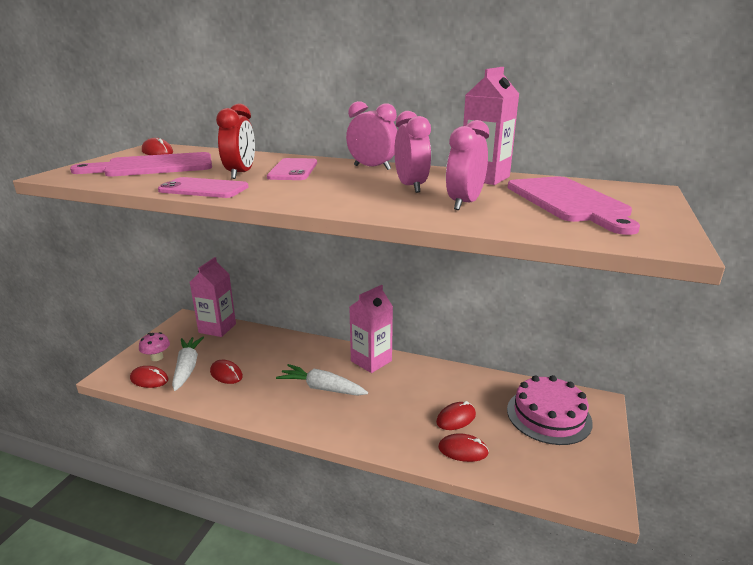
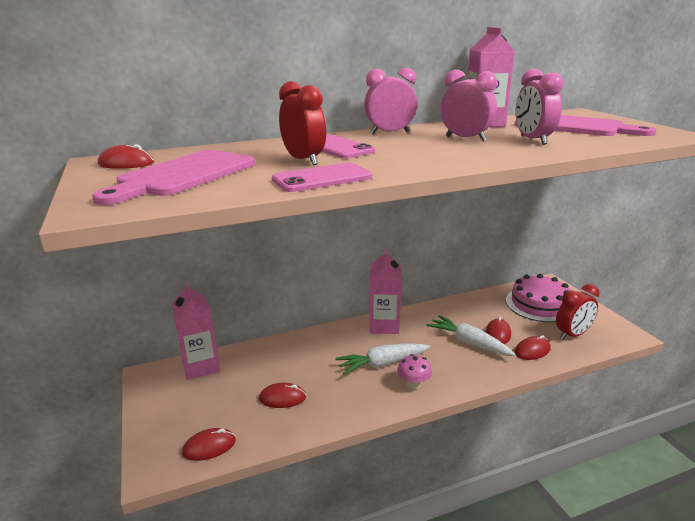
camera: 40 degrees left, 0 degrees up
pink mushroom [139,332,170,361] -> pink mushroom moved to [397,354,432,389]
white carrot [172,337,204,391] -> white carrot moved to [427,315,515,356]
none -> red clock [556,284,600,340]

